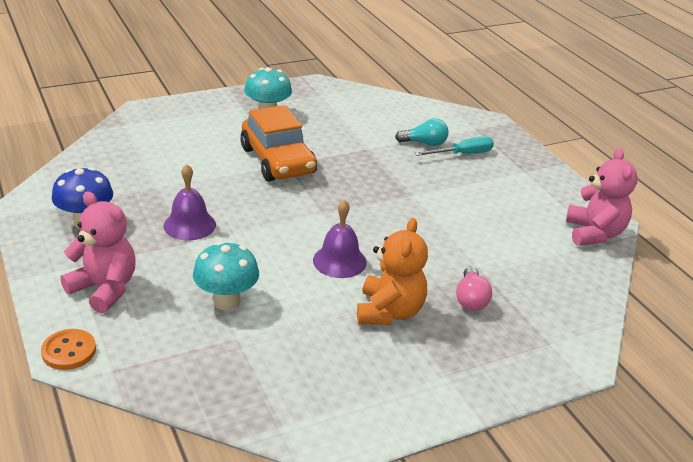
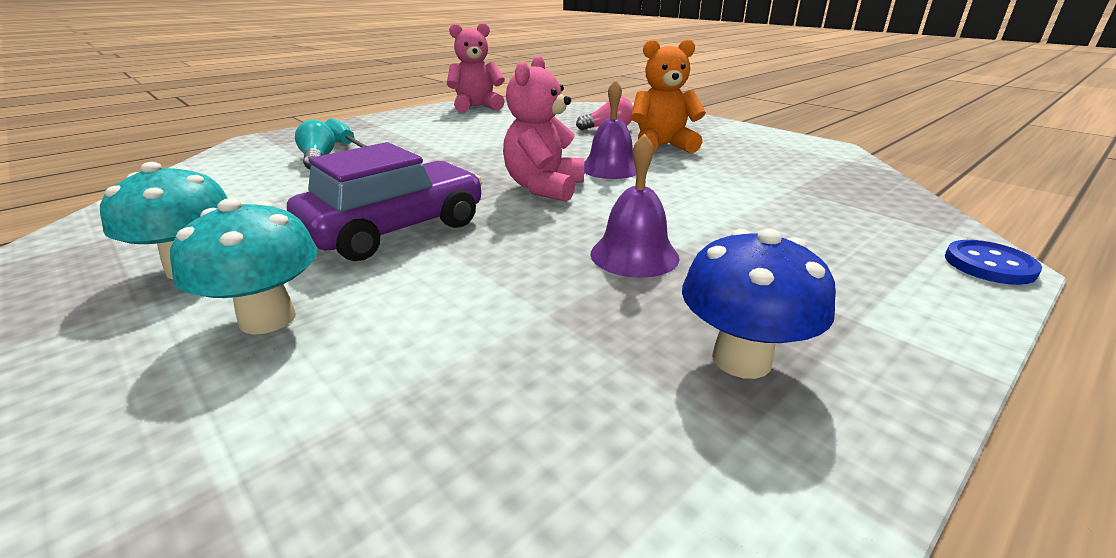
camera: 105 degrees left, 5 degrees down
orange button [41,329,96,370] -> blue button [945,240,1042,285]
pink teddy bear [60,192,136,313] -> pink teddy bear moved to [503,55,584,202]
turquoise mushroom [193,241,259,310] -> turquoise mushroom moved to [170,198,318,335]
orange car [240,105,317,182] -> purple car [287,142,483,261]

